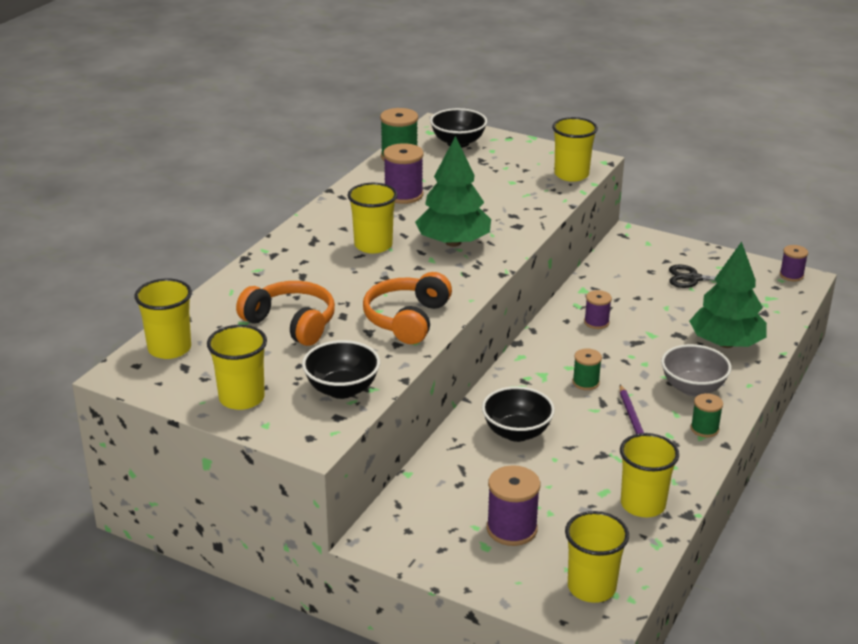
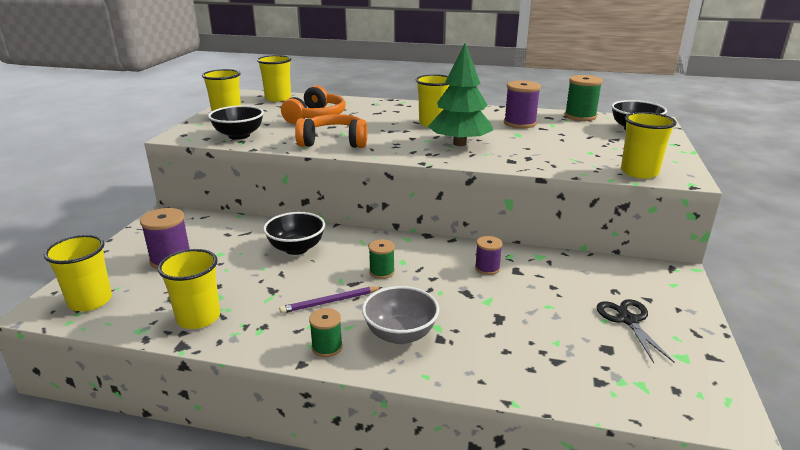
camera: 75 degrees right, 5 degrees down
green tree [689,242,767,348] -> none
purple spool [780,245,808,282] -> none

